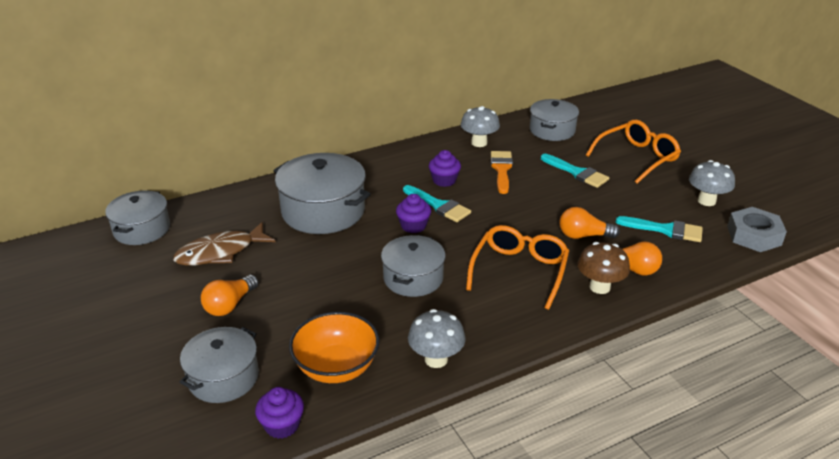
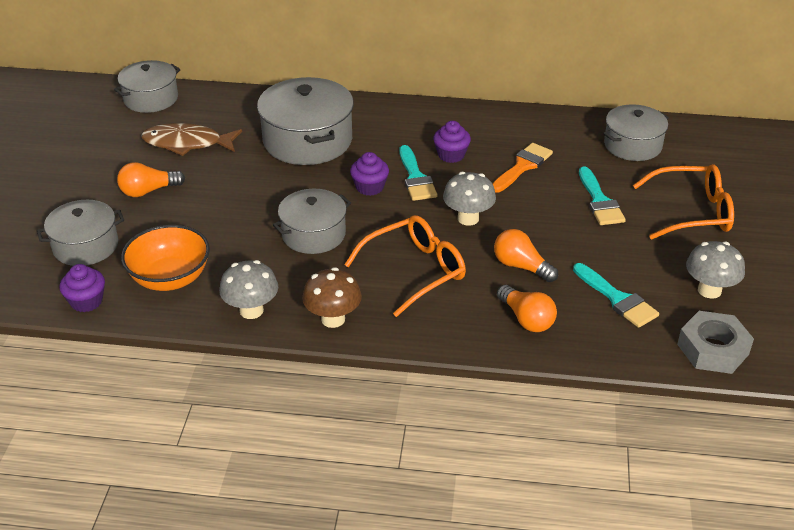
camera: 35 degrees right, 5 degrees up
grey mushroom [461,106,500,147] -> grey mushroom moved to [443,172,496,226]
brown mushroom [578,242,630,294] -> brown mushroom moved to [302,267,362,328]

